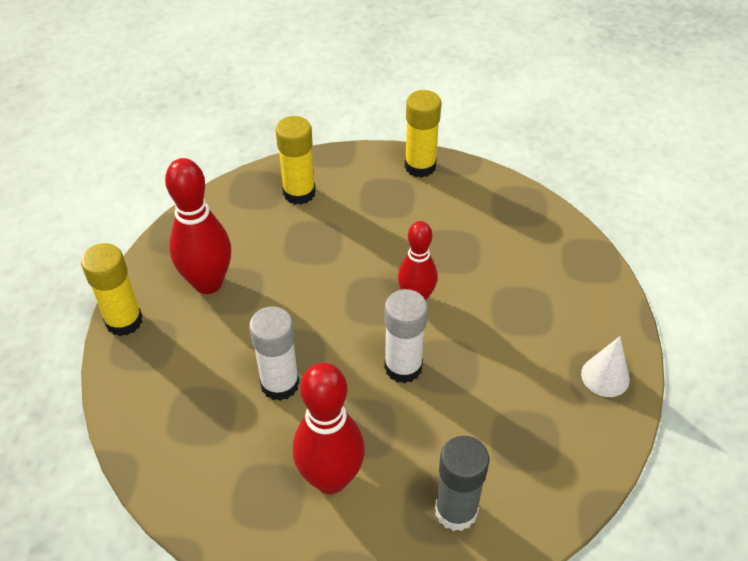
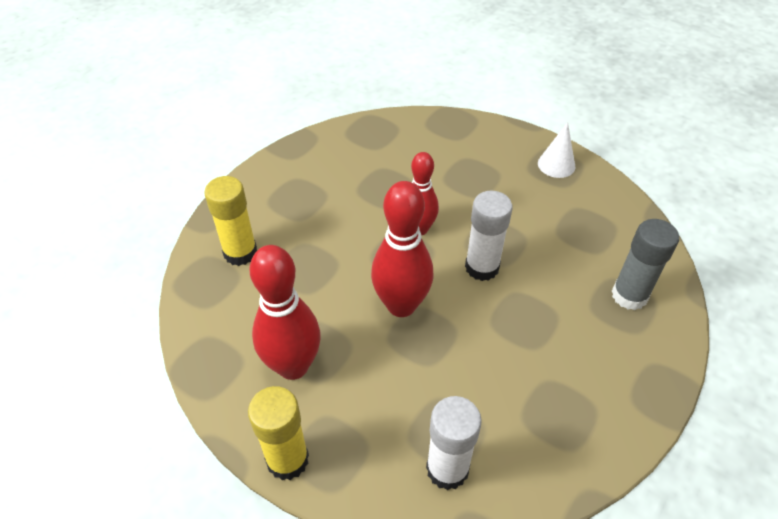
camera: 60 degrees left, 0 degrees up
white glue stick [249,306,299,401] -> white glue stick moved to [426,396,482,490]
red bowling pin [293,362,365,494] -> red bowling pin moved to [371,181,433,317]
yellow glue stick [405,90,441,178] -> none

